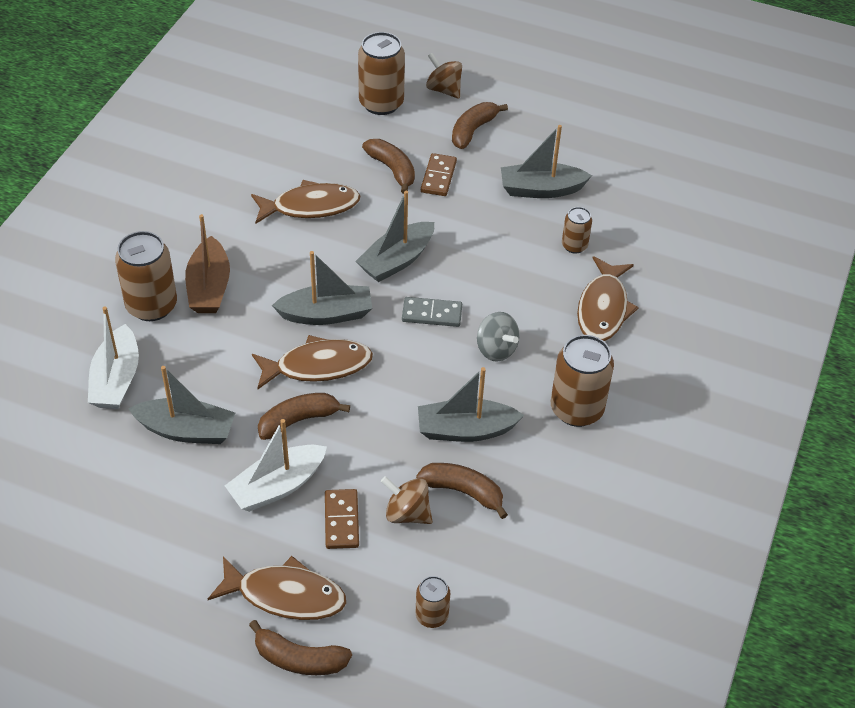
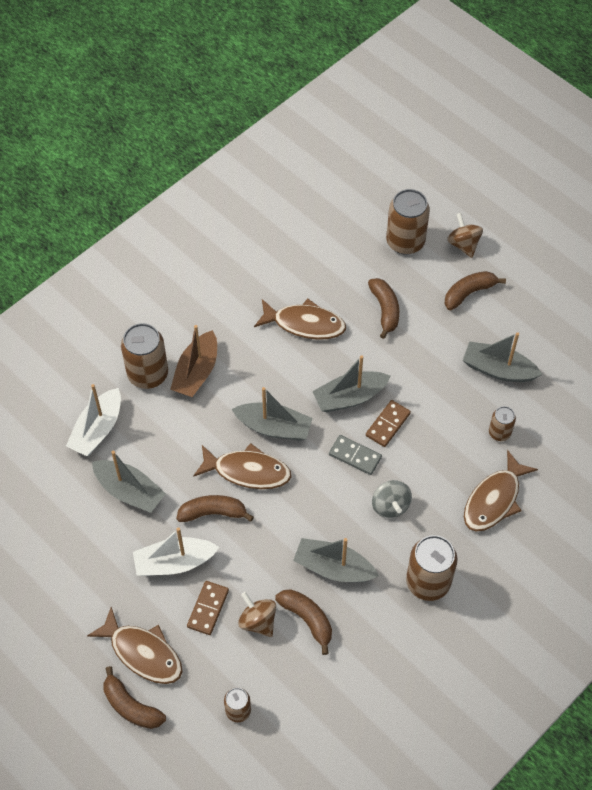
camera: 25 degrees right, 10 degrees up
brown domino [421,153,457,196] -> brown domino moved to [366,400,411,447]

